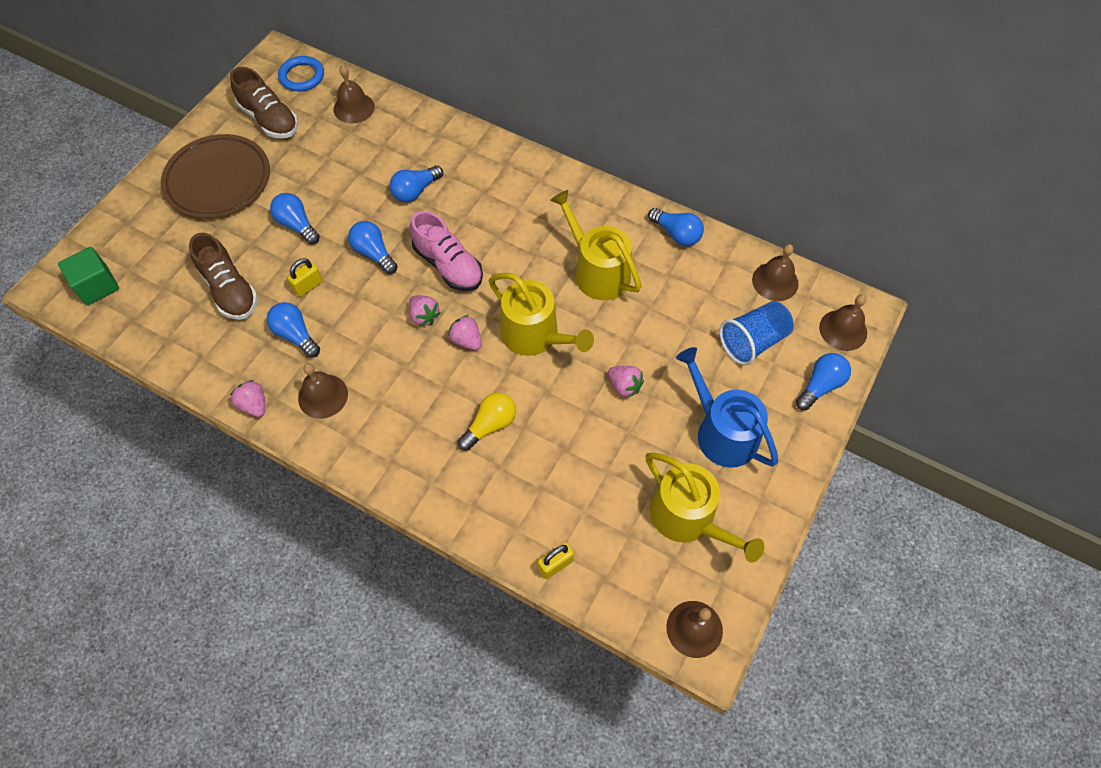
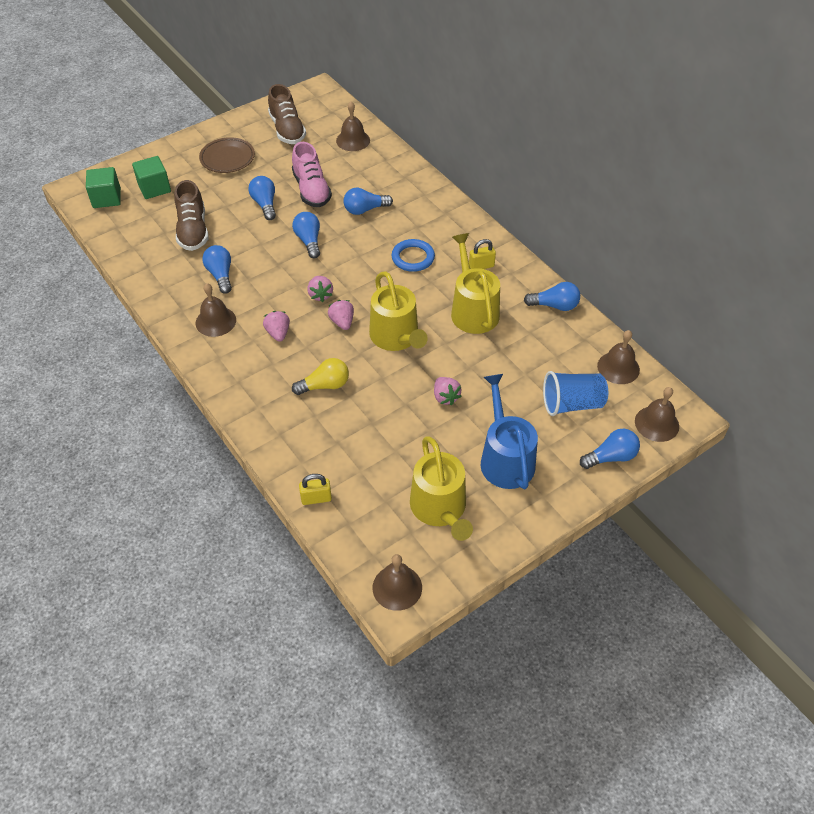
camera: 25 degrees right, 10 degrees down
brown plate [161,134,270,219] -> brown plate [199,137,255,173], size x0.65
pink strawberry [230,380,265,417] -> pink strawberry moved to [263,311,290,342]
blue ring [278,56,324,91] -> blue ring moved to [391,239,435,272]
yellow padlock [287,258,323,297] -> yellow padlock moved to [469,239,496,269]
pink shoe [410,211,483,291] -> pink shoe moved to [292,142,332,207]
blue light bulb [648,208,704,246] -> blue light bulb turned 60 degrees counterclockwise [524,282,580,311]
none -> green cube [132,156,171,199]

